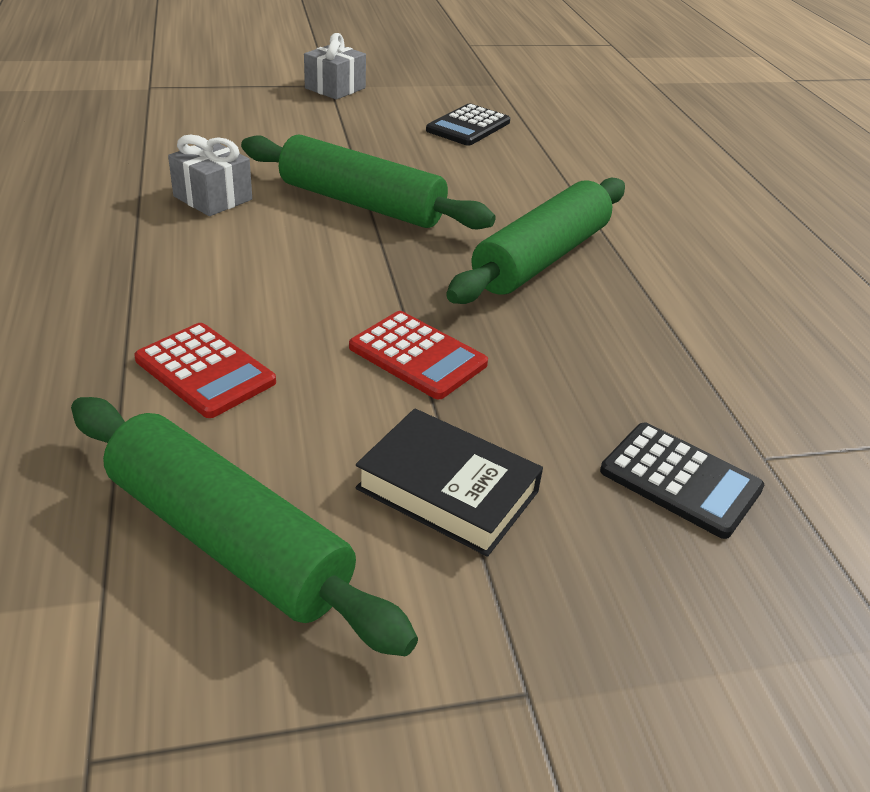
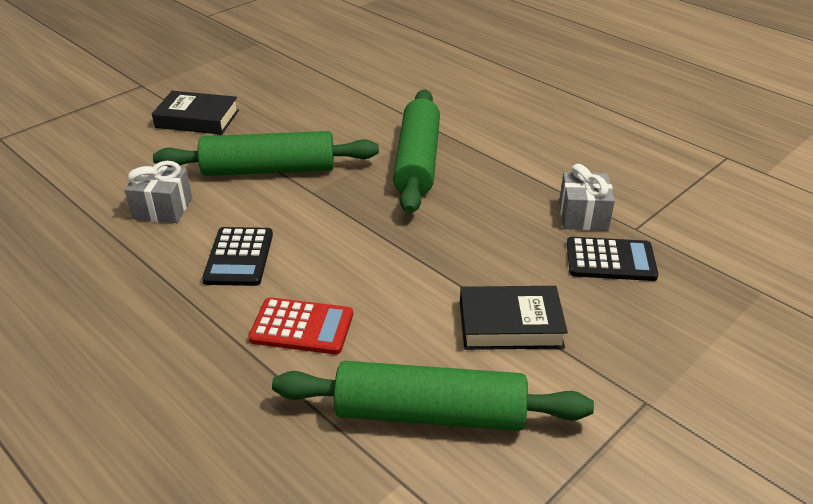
camera: 30 degrees left, 0 degrees up
grey gift [304,33,366,100] -> grey gift moved to [559,164,615,231]
red calculator [349,311,488,399] -> none
black calculator [426,104,510,146] -> black calculator moved to [202,227,273,286]
none -> black book [152,91,239,135]

